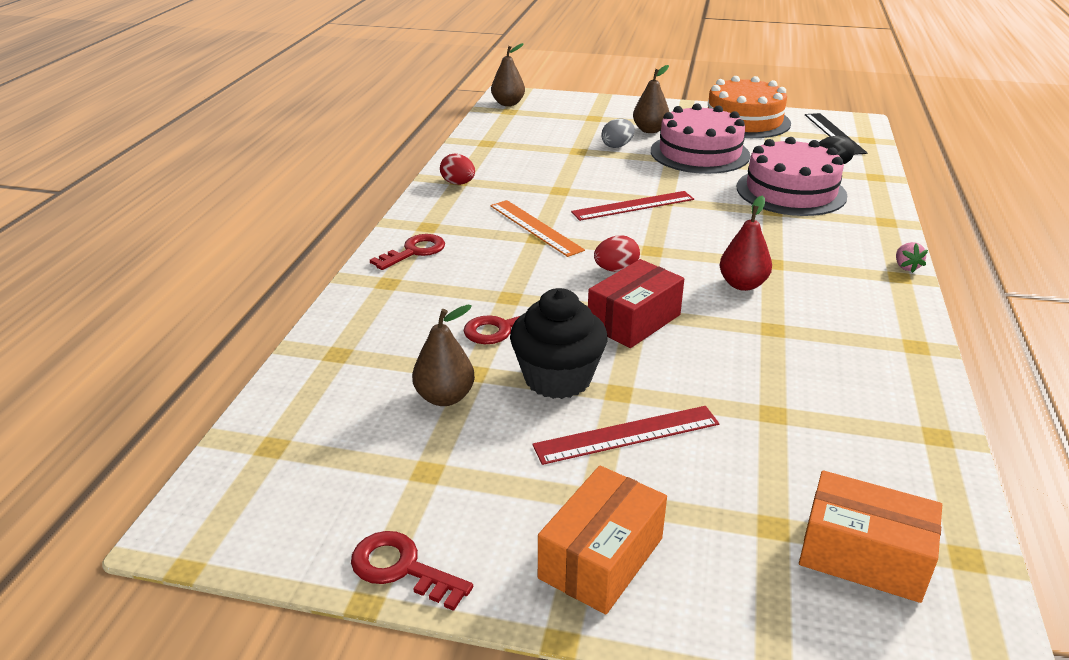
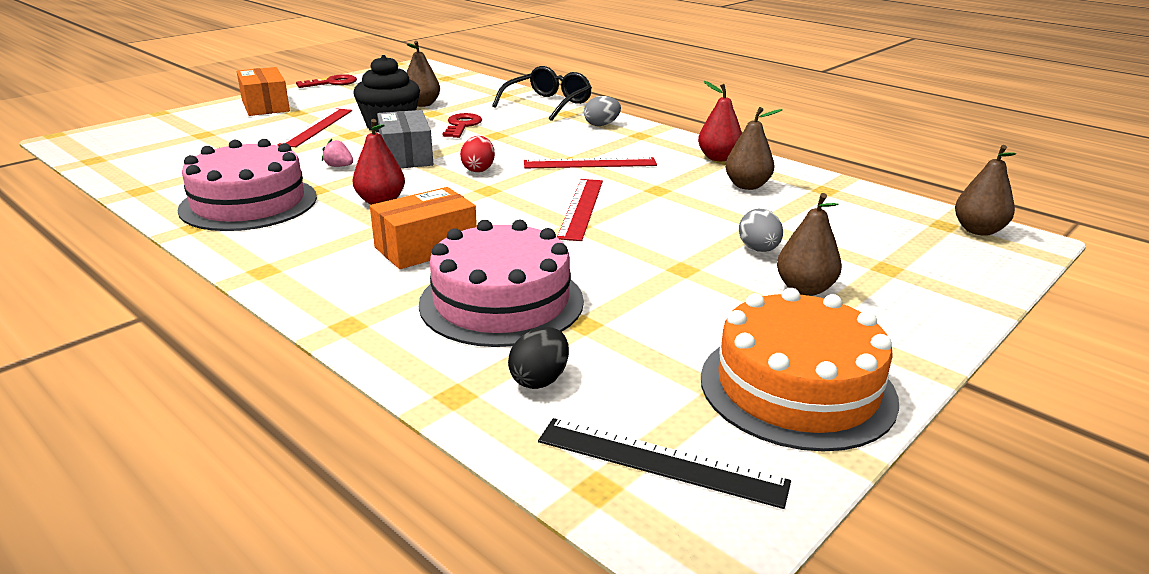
camera: 120 degrees right, 5 degrees down
red key [370,234,445,270] -> grey egg [584,96,621,126]
red egg [440,153,475,185] -> red pear [698,81,742,161]
orange ruler [490,200,585,257] -> red ruler [524,157,657,168]
red box [588,259,684,348] -> grey box [377,110,433,168]
pink cake [651,103,750,174] -> pink cake moved to [178,139,317,231]
orange box [799,470,942,603] -> orange box moved to [370,187,477,269]
pink strawberry [896,242,928,273] -> pink strawberry moved to [322,139,353,167]
none -> black glasses [492,66,592,121]
none -> brown pear [725,107,783,190]

